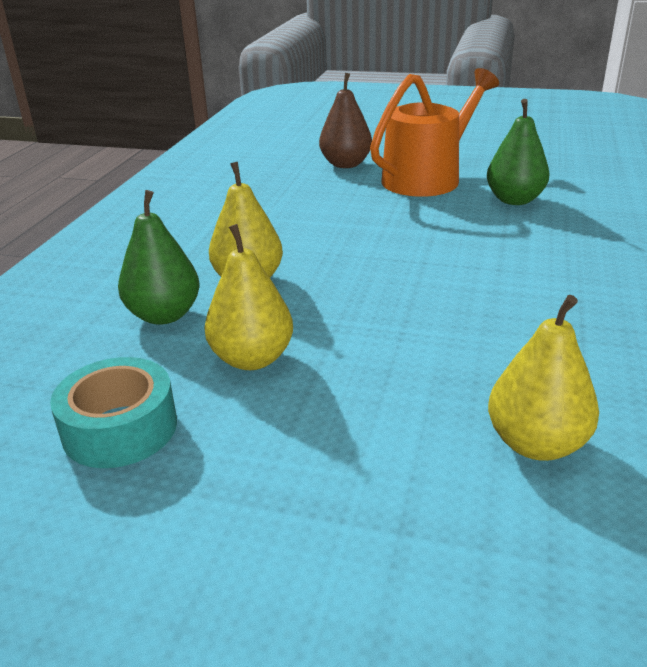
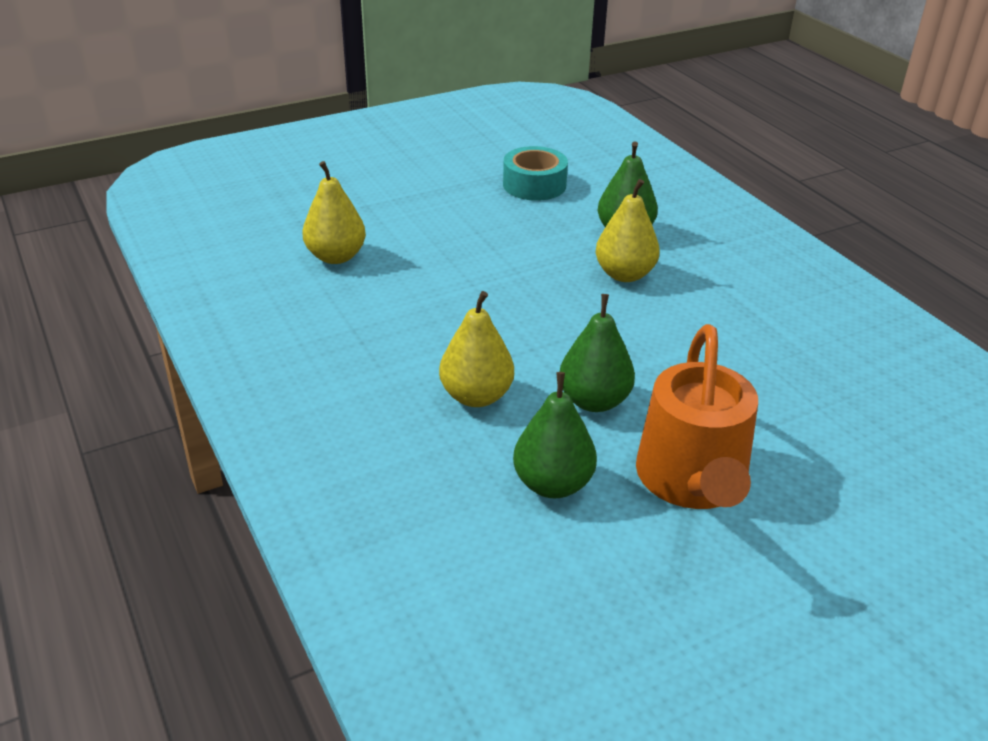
camera: 135 degrees right, 5 degrees up
yellow pear [204,224,293,370] -> yellow pear moved to [439,291,514,407]
brown pear [319,73,372,168] -> none
none -> green pear [560,294,635,412]

